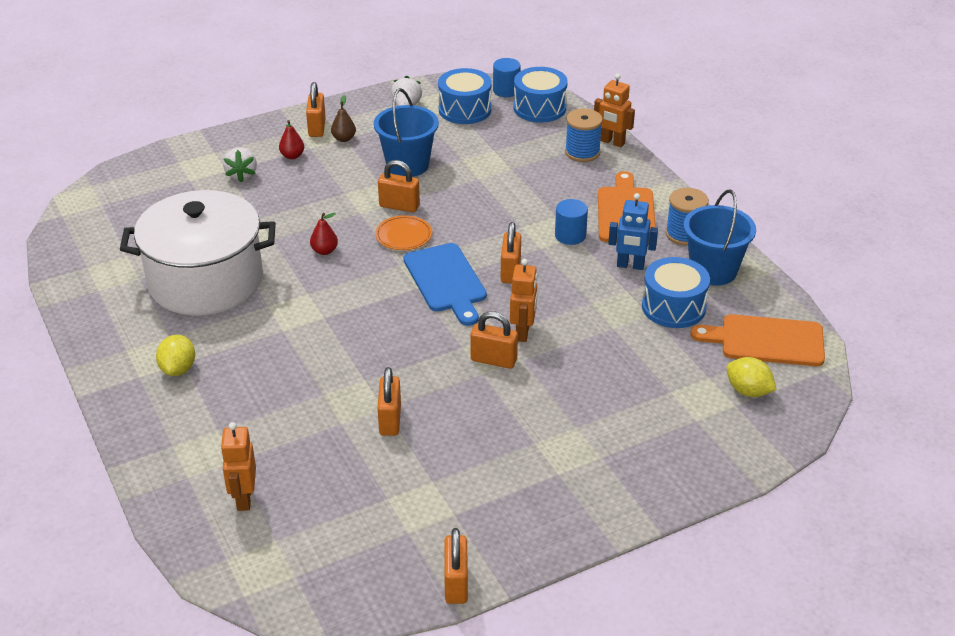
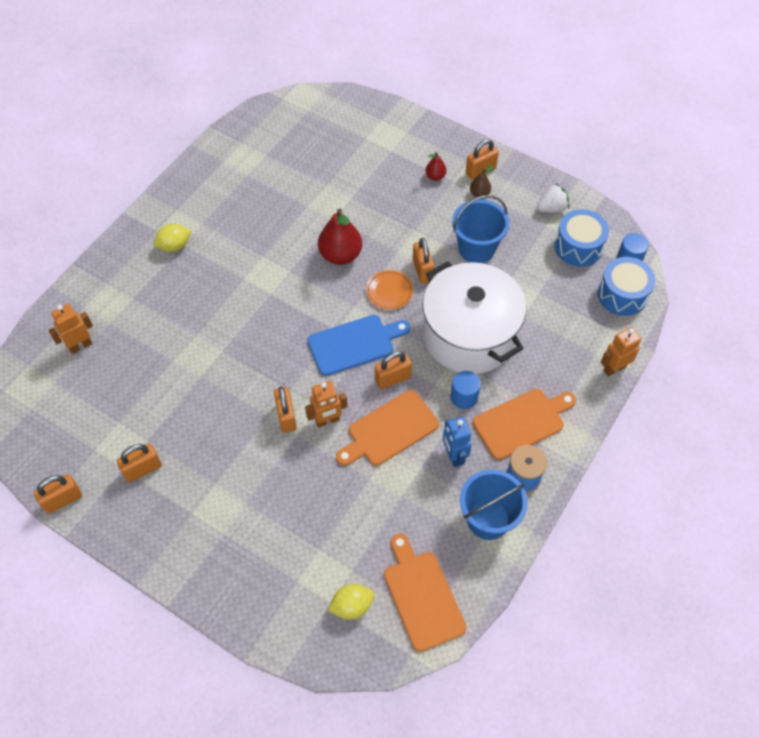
camera: 60 degrees right, 20 degrees up
white pot [120,190,276,316] -> white pot moved to [422,261,526,374]
white strawberry [223,147,257,182] -> none
red pear [310,213,338,255] -> red pear [318,208,362,265], size x1.99
orange padlock [377,367,401,436] -> orange padlock moved to [117,444,162,482]
blue cutting board [404,243,487,326] -> blue cutting board turned 150 degrees counterclockwise [307,315,410,376]
blue spool [565,109,603,162] -> none
orange robot [594,74,635,147] -> orange robot turned 60 degrees clockwise [601,327,641,377]
blue drum [642,257,710,328] -> none
yellow lemon [727,357,776,397] -> yellow lemon turned 60 degrees clockwise [327,584,374,619]
none -> orange cutting board [336,390,439,466]

